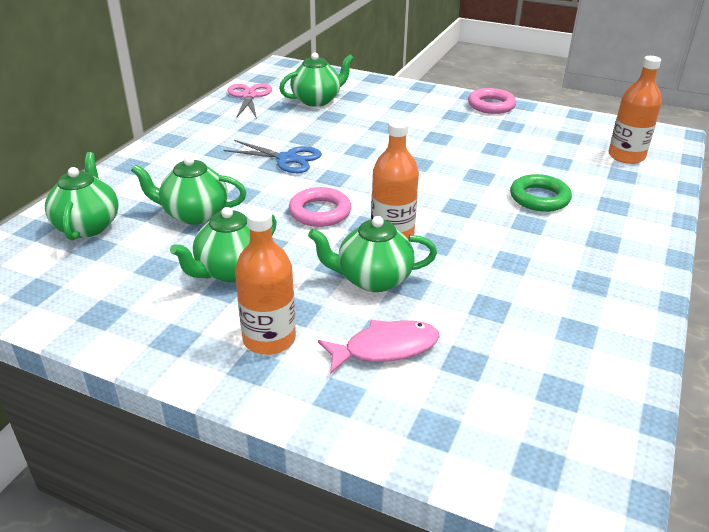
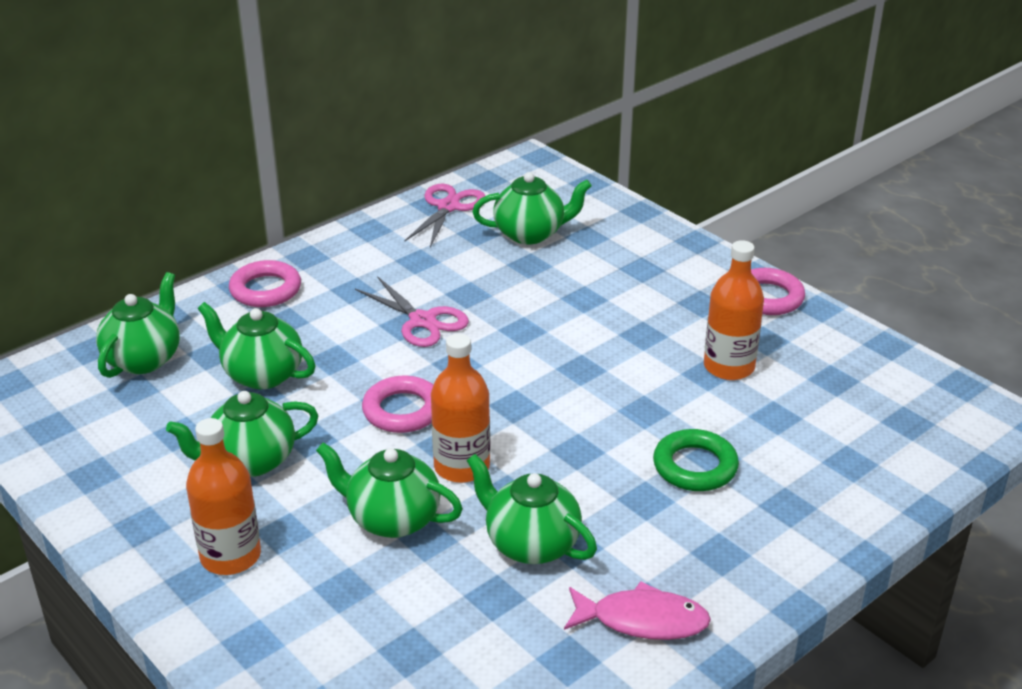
camera: 25 degrees right, 0 degrees up
blue scissors [223,140,322,173] -> pink scissors [355,276,469,347]
pink fish [318,320,440,374] -> pink fish moved to [564,581,711,640]
orange bottle [608,56,662,164] -> orange bottle moved to [704,240,764,380]
none -> pink ring [229,260,301,307]
none -> green teapot [466,454,597,564]

